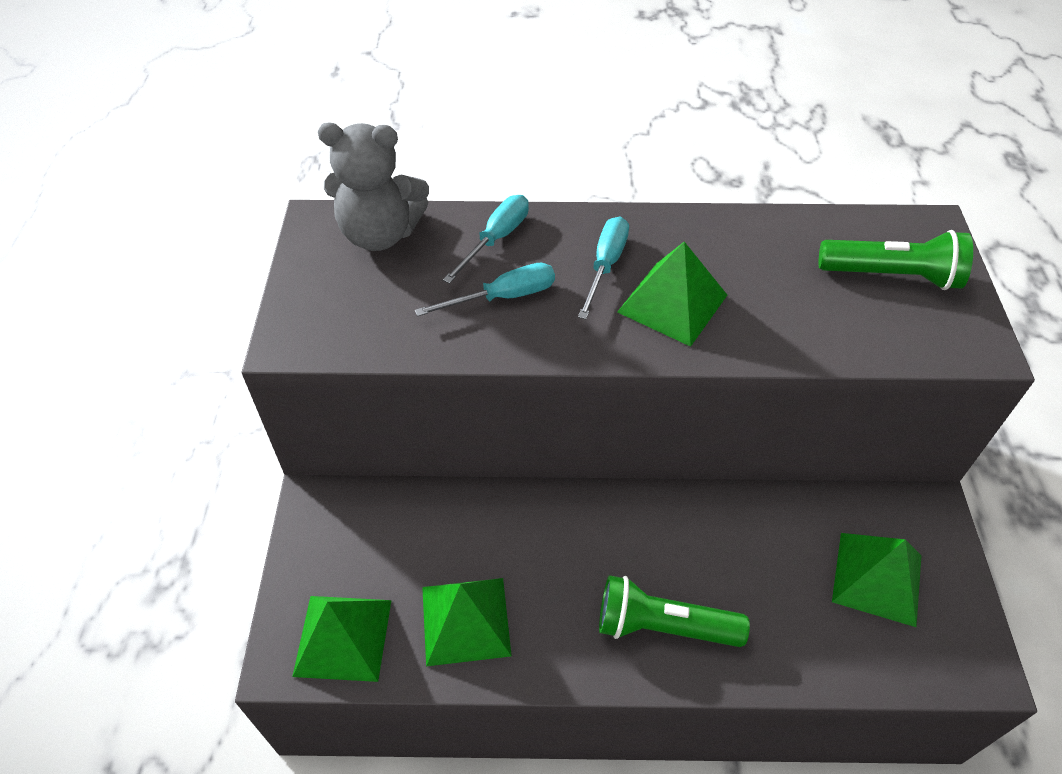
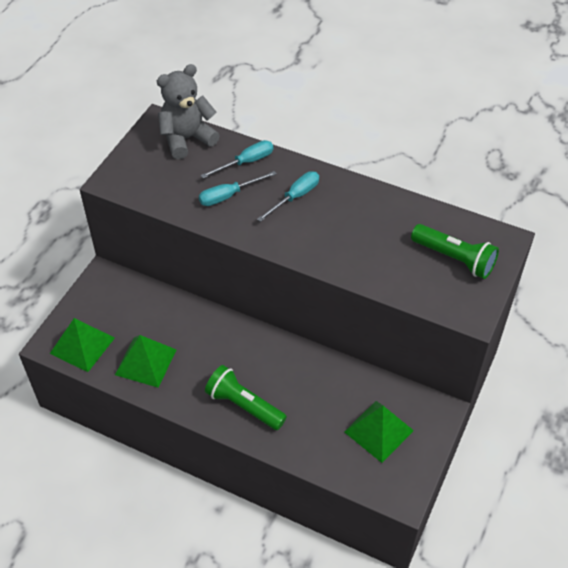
camera: 25 degrees right, 0 degrees up
grey teddy bear [318,123,429,251] -> grey teddy bear turned 120 degrees clockwise [157,64,220,159]
turquoise screwdriver [415,263,555,317] -> turquoise screwdriver turned 150 degrees clockwise [199,171,276,206]
green pyramid [617,242,727,347] -> none

